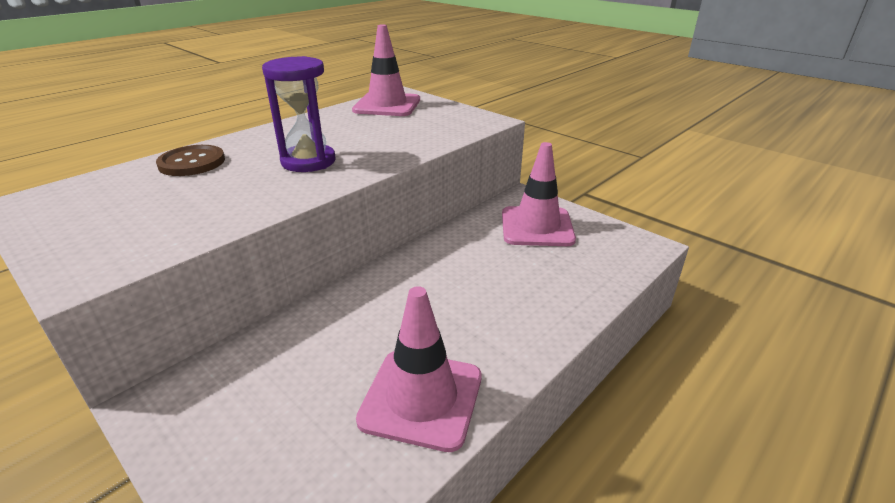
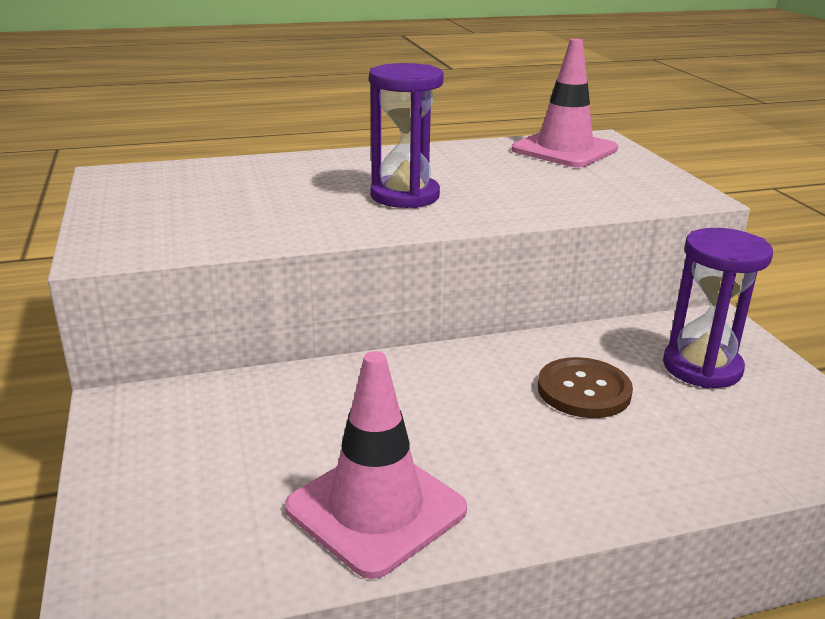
camera: 30 degrees right, 5 degrees down
brown button [156,145,225,176] -> brown button moved to [538,357,633,418]
pink traffic cone [502,142,576,246] -> purple hourglass [663,228,773,388]

